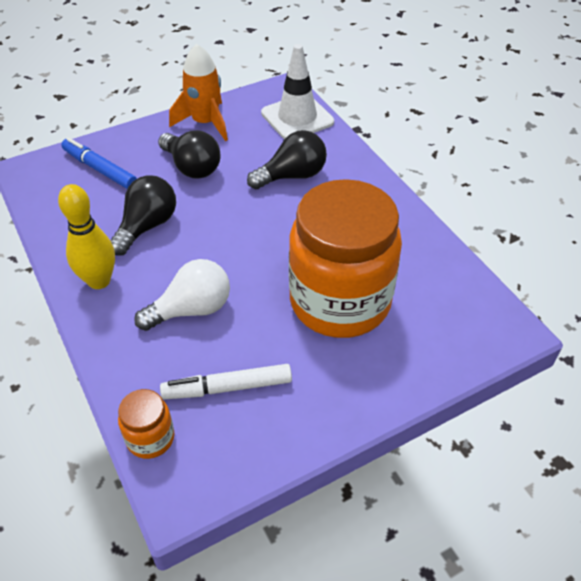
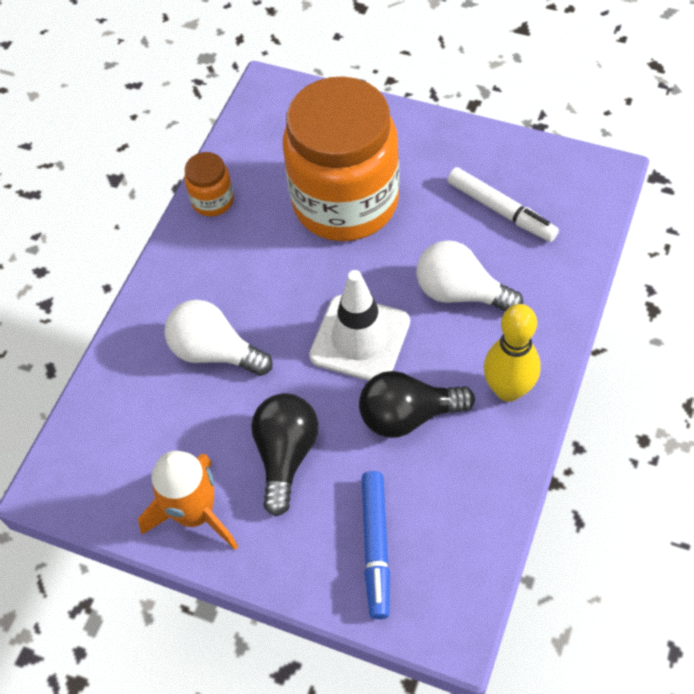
camera: 125 degrees left, 10 degrees up
orange jar [118,389,174,459] -> orange jar moved to [184,152,234,216]
black light bulb [247,130,327,189] -> white light bulb [164,300,273,376]
white traffic cone [261,44,334,139] -> white traffic cone moved to [309,270,410,381]

